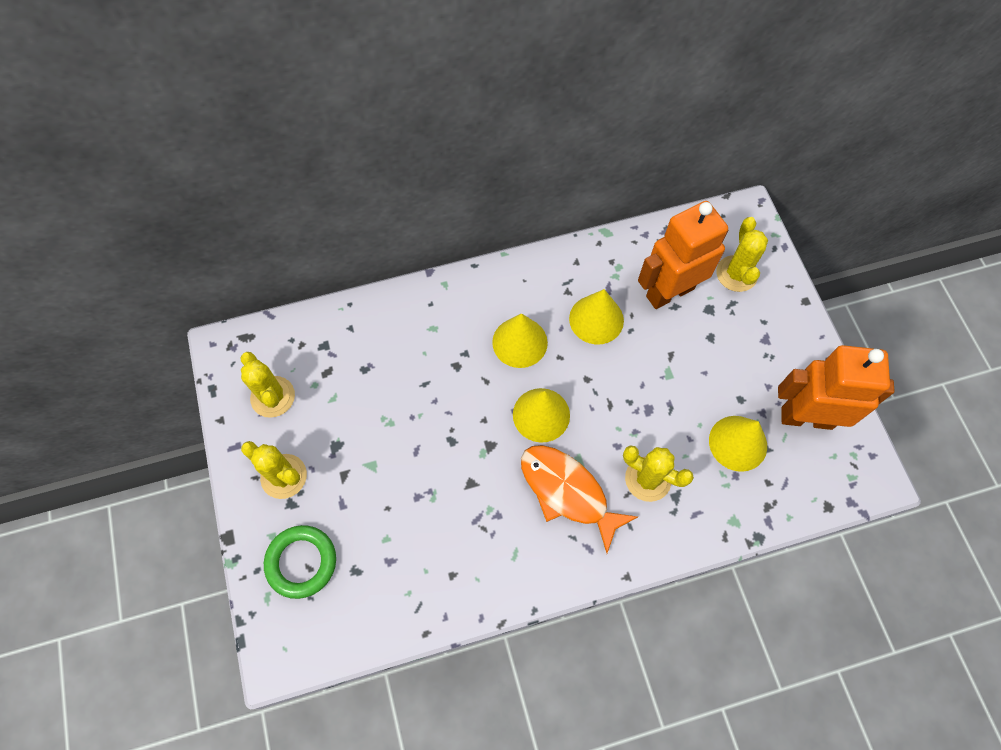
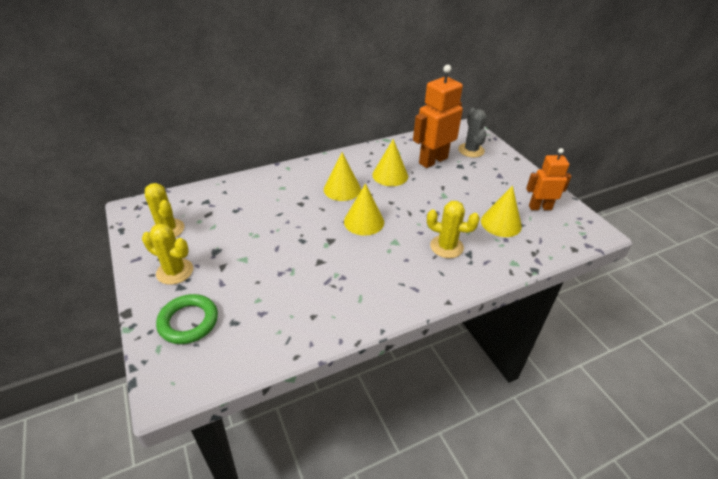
camera: 10 degrees left, 25 degrees down
orange fish [521,445,638,553] -> none
yellow cactus [716,217,768,292] -> grey cactus [458,108,486,157]
orange robot [778,345,895,430] -> orange robot [526,148,572,210], size x0.63

